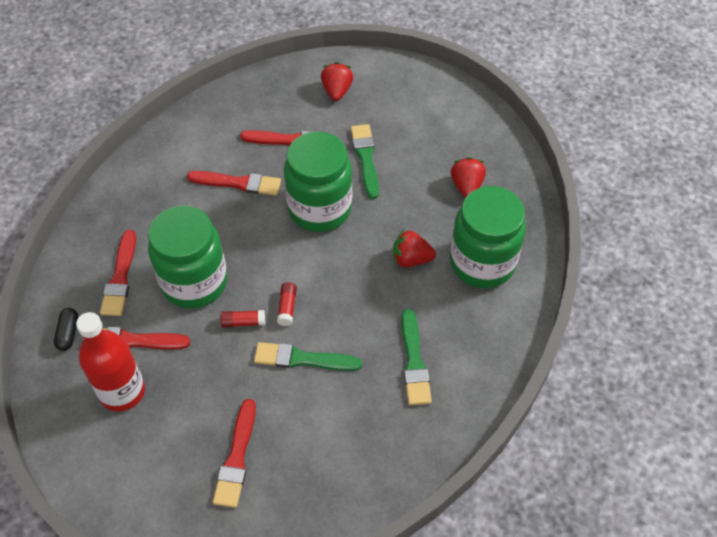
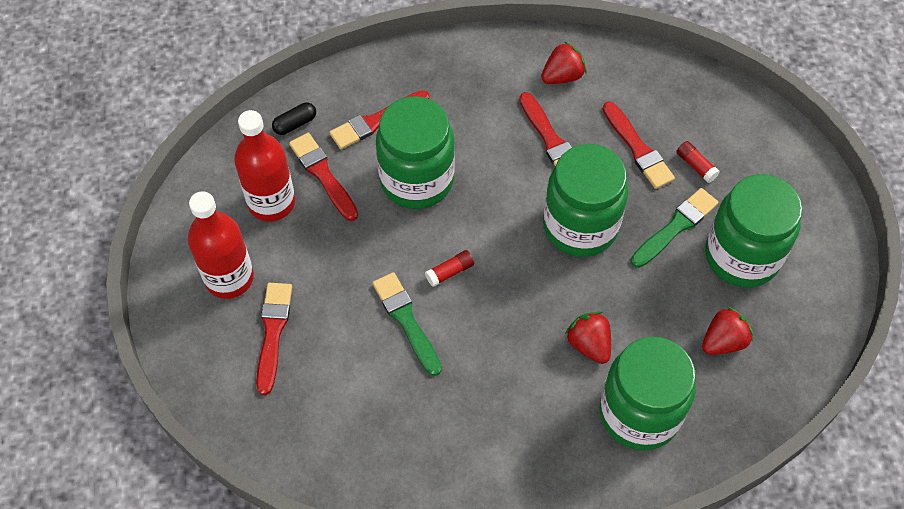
camera: 55 degrees right, 5 degrees up
red brush [213,399,256,508] -> red brush turned 120 degrees clockwise [256,283,292,395]
red glue stick [221,310,265,328] -> red glue stick moved to [676,141,720,183]
red strawberry [321,62,353,101] -> red strawberry moved to [541,41,587,84]
green brush [401,309,432,405] -> none
none -> red bottle [188,191,254,299]
none -> green jar [705,174,803,288]

